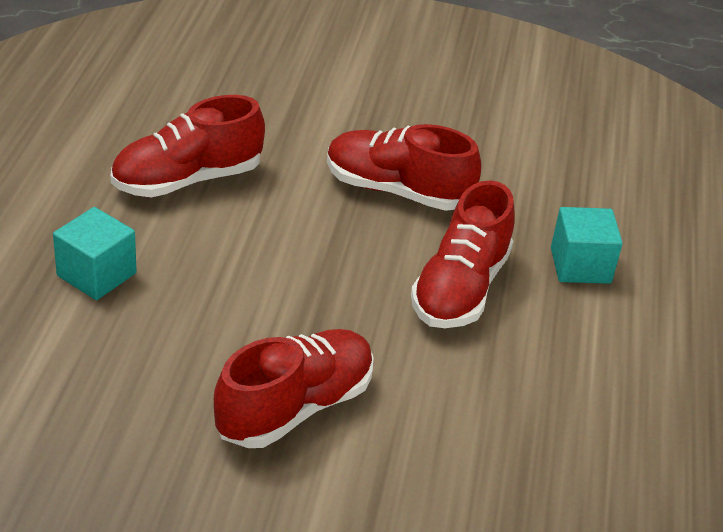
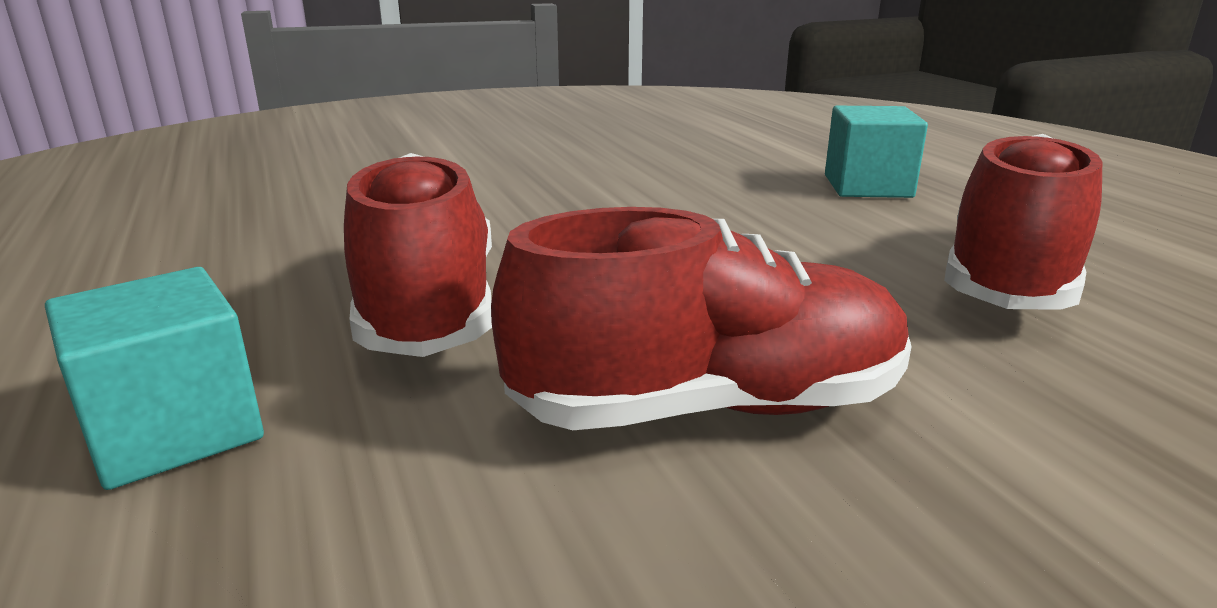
camera: 150 degrees right, 15 degrees down
red shoe [214,329,374,448] -> none

